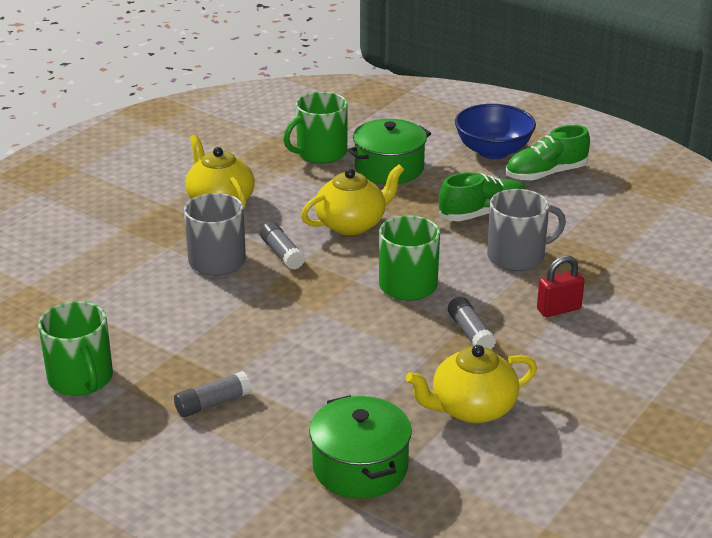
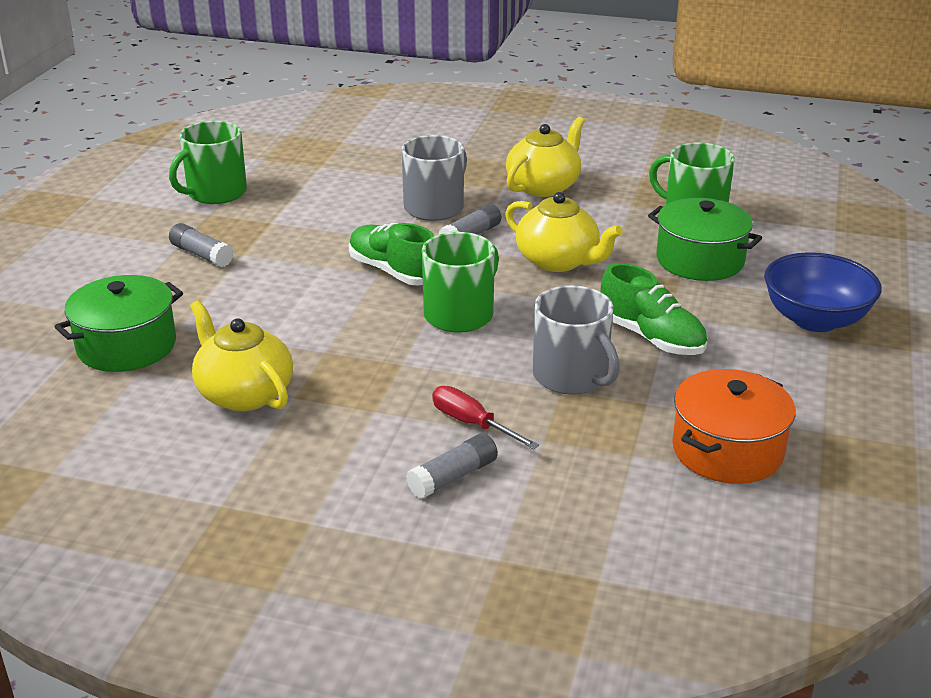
camera: 70 degrees right, 0 degrees up
grey glue stick [448,297,496,350] -> grey glue stick moved to [406,433,498,499]
green shoe [506,125,590,181] -> green shoe moved to [349,223,434,286]
red padlock [537,256,585,317] -> red screwdriver [432,386,539,449]
none -> orange pot [672,369,796,484]

